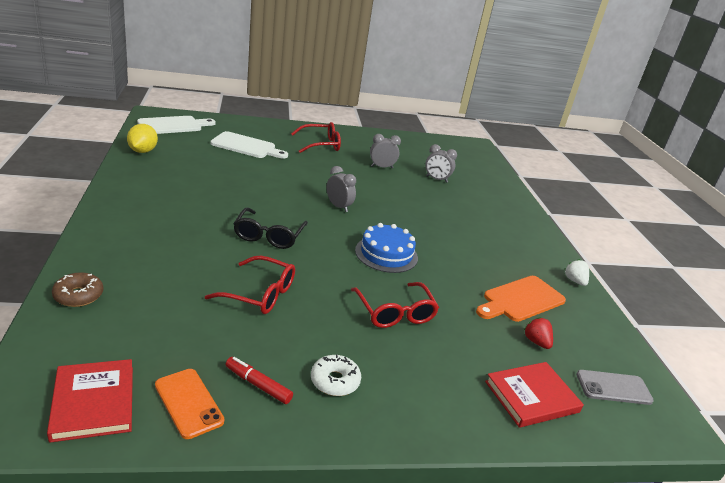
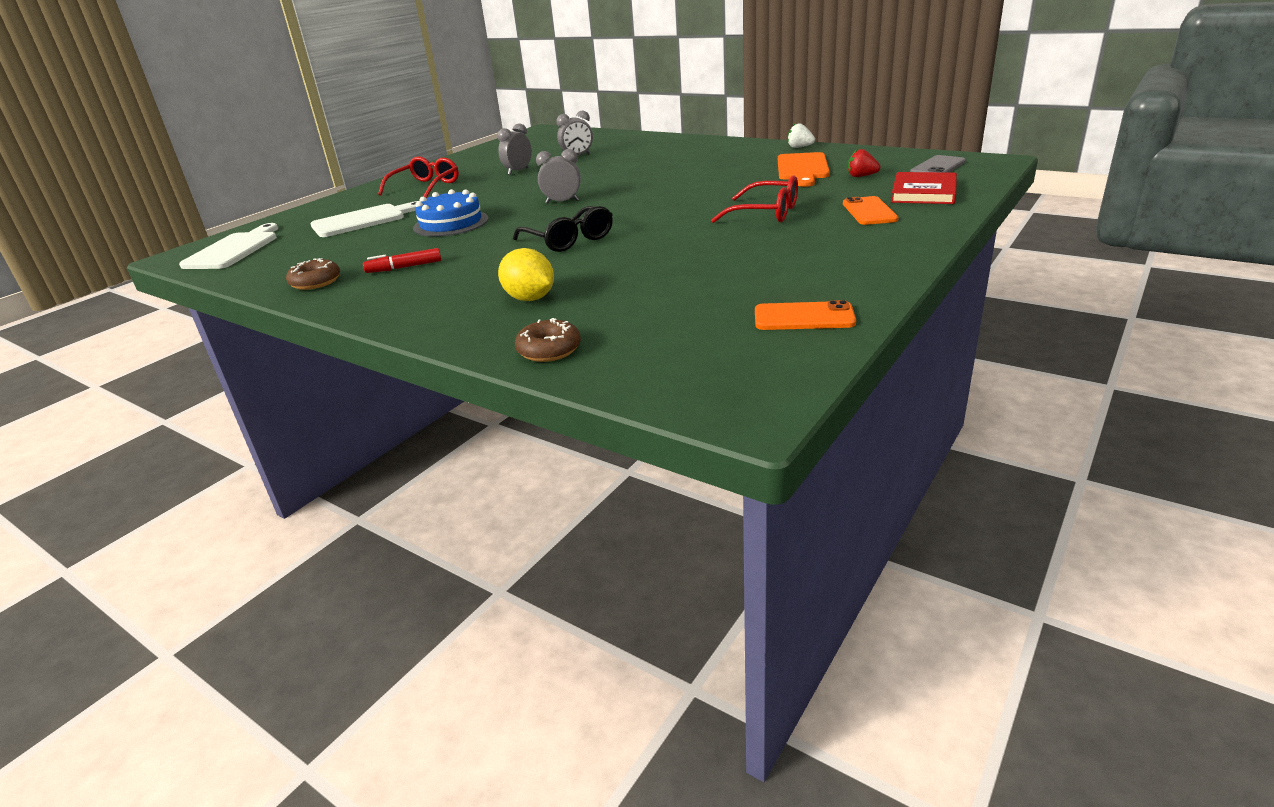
camera: 40 degrees left, 0 degrees up
red book [47,359,133,443] -> none
yellow lemon [127,124,158,153] -> yellow lemon moved to [498,248,554,301]
red glasses [205,256,295,314] -> none
red marker [225,357,293,404] -> red marker moved to [363,248,441,273]
white donut [311,354,361,396] -> none
blue cake [355,223,418,273] -> blue cake moved to [413,189,488,237]
none -> brown donut [286,258,340,290]
none -> orange phone [843,196,899,225]

